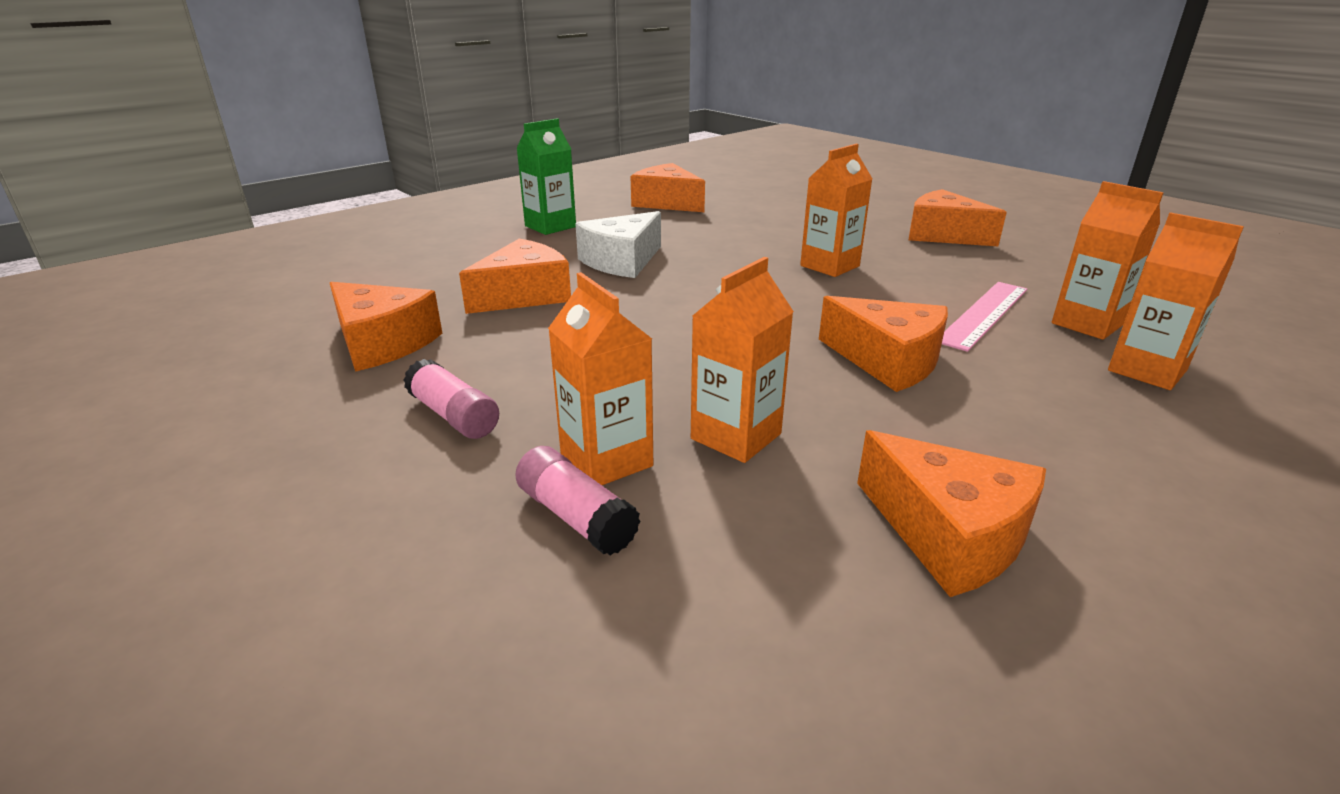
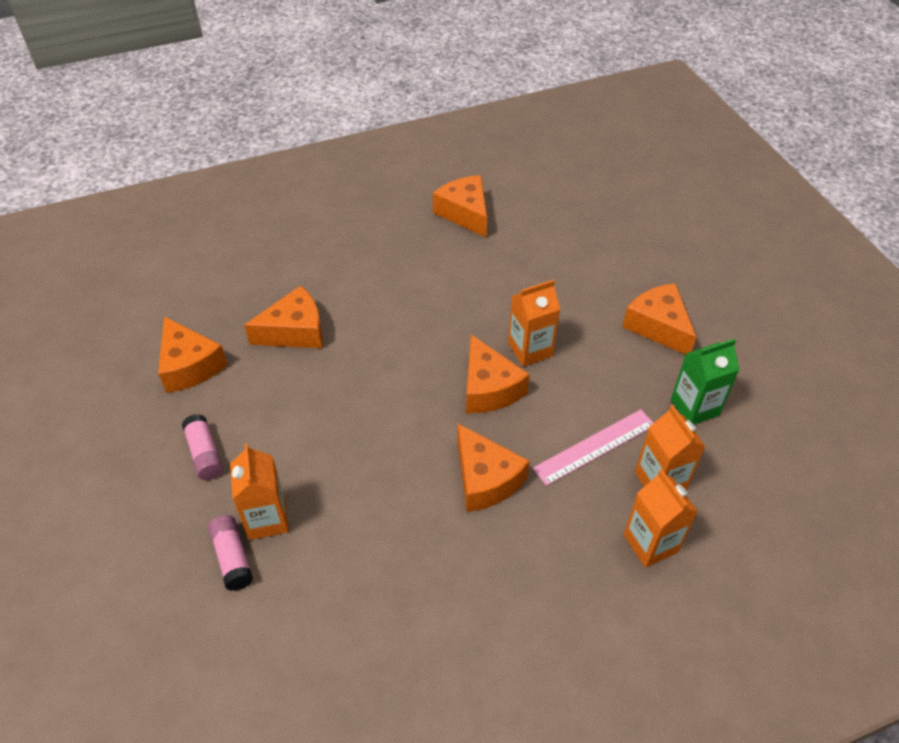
camera: 20 degrees right, 20 degrees up
green carton [516,118,576,235] -> green carton moved to [671,339,740,424]
white cheese [575,211,661,278] -> none
orange carton [691,257,794,463] -> none
orange cheese [857,430,1046,597] -> orange cheese moved to [466,334,530,413]

